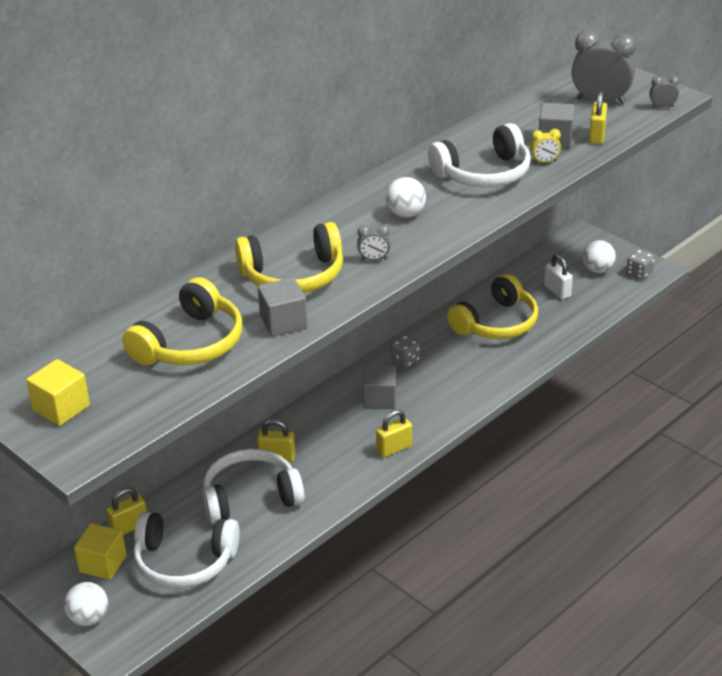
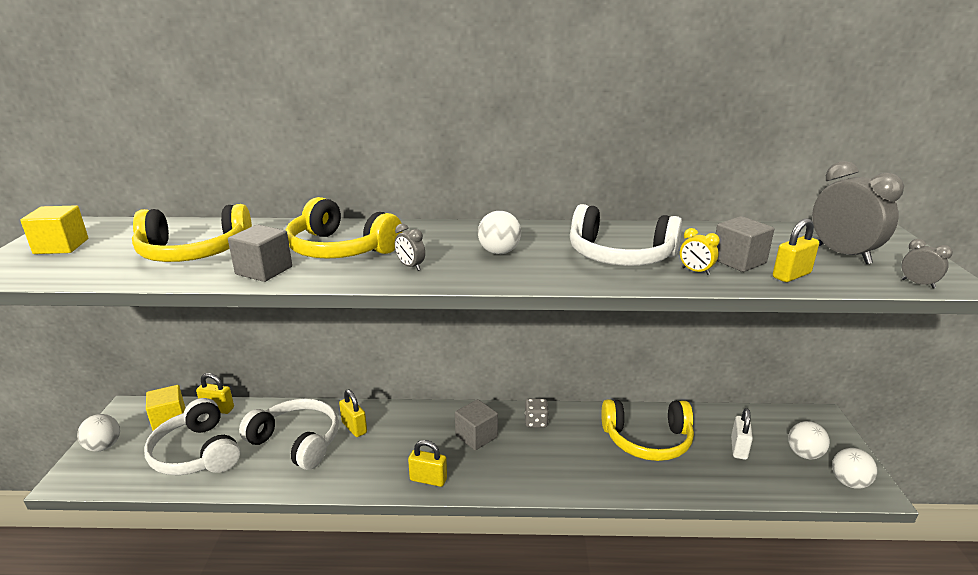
camera: 45 degrees right, 10 degrees down
grey dice [626,249,655,280] -> white ball [832,448,877,489]

